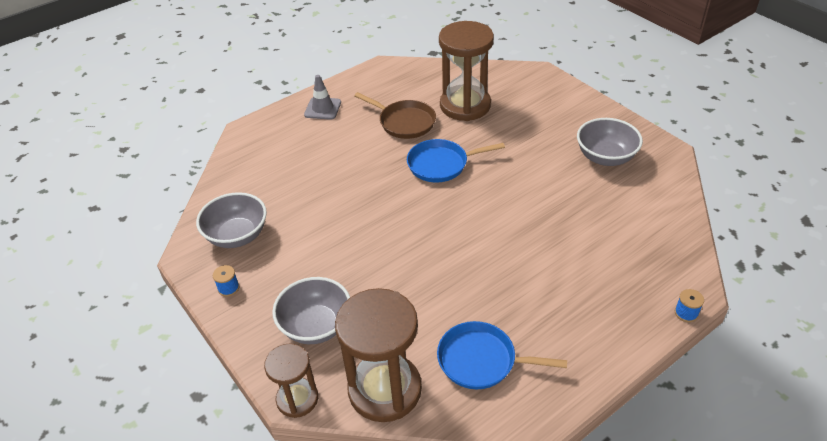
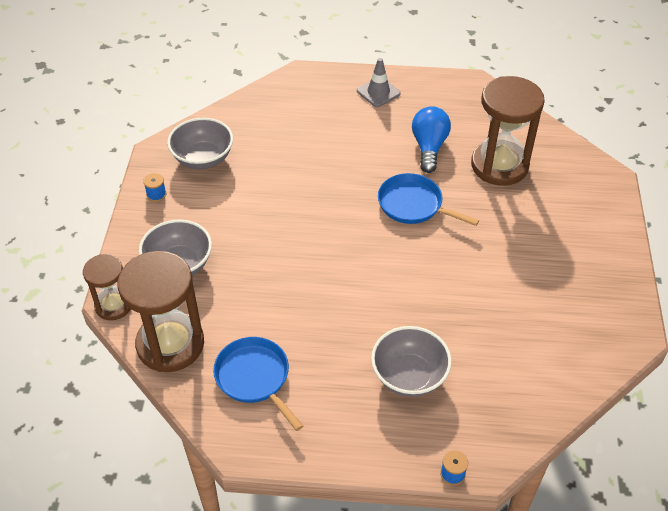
camera: 40 degrees right, 5 degrees up
brown pan [354,92,436,139] -> blue light bulb [412,106,451,173]
grey bowl [577,118,643,166] -> grey bowl moved to [371,326,452,397]

